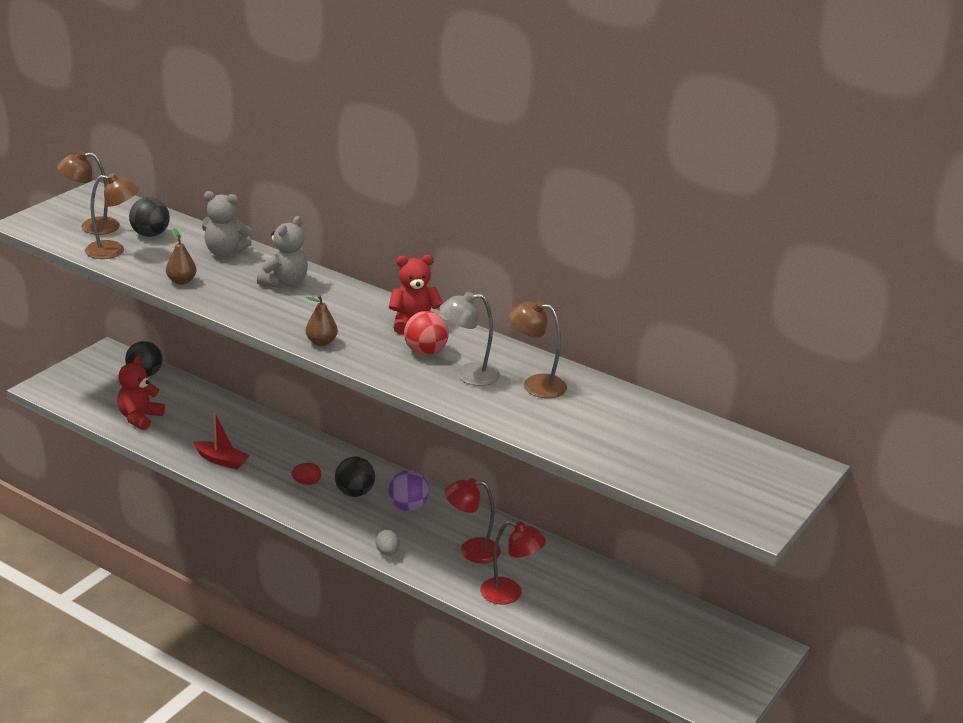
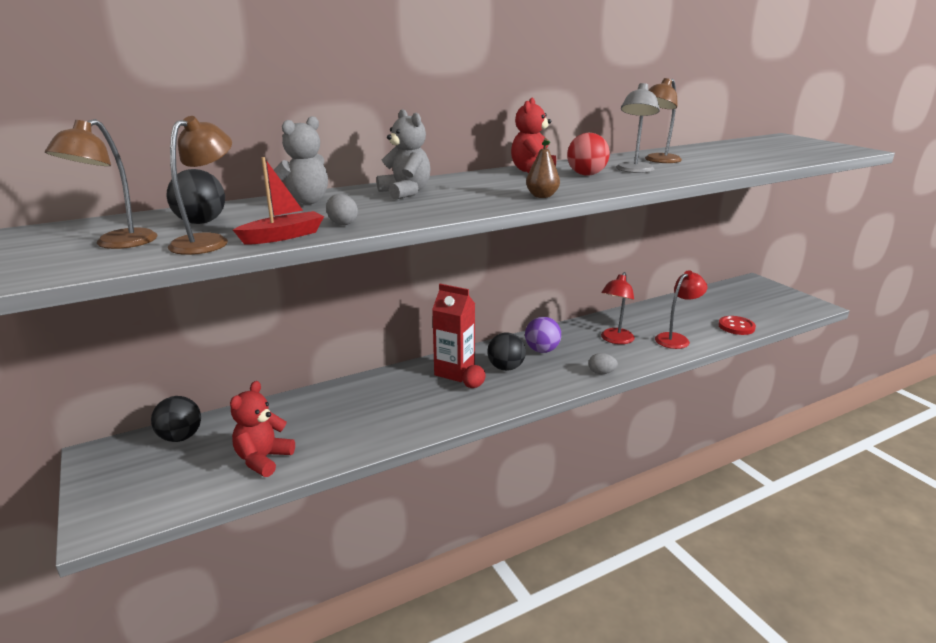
camera: 60 degrees left, 5 degrees down
red teddy bear [117,356,165,430] -> red teddy bear turned 60 degrees clockwise [230,381,295,477]
brown pear [166,229,197,285] -> grey egg [326,194,358,225]
red boat [193,412,250,470] -> red boat moved to [233,157,324,245]
none -> red carton [432,284,475,382]
none -> red button [718,316,756,335]

